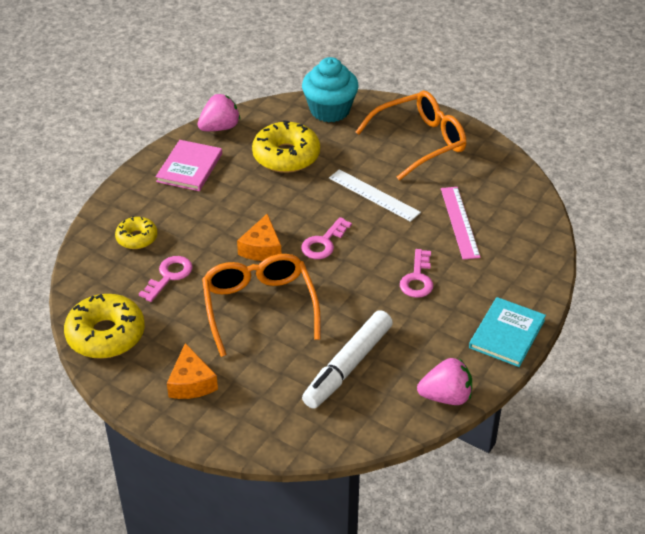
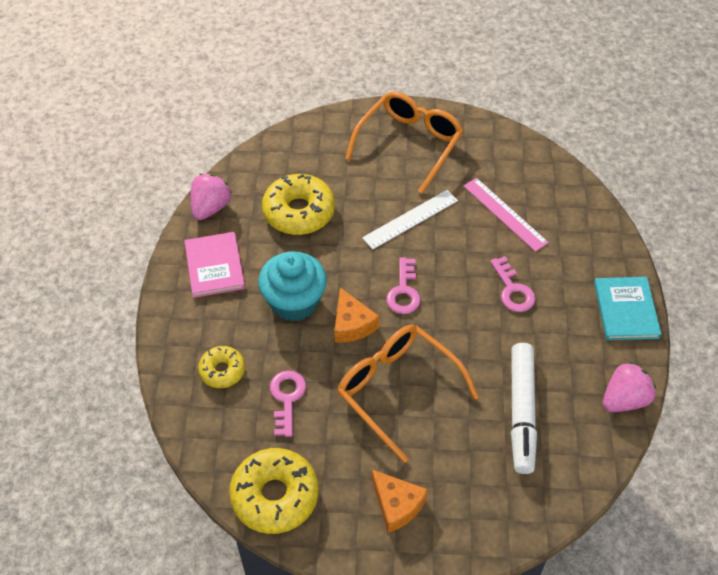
camera: 30 degrees left, 10 degrees up
turquoise cupcake [302,57,359,122] -> turquoise cupcake moved to [258,251,327,321]
white ruler [329,169,421,222] -> white ruler turned 45 degrees counterclockwise [362,190,458,250]

